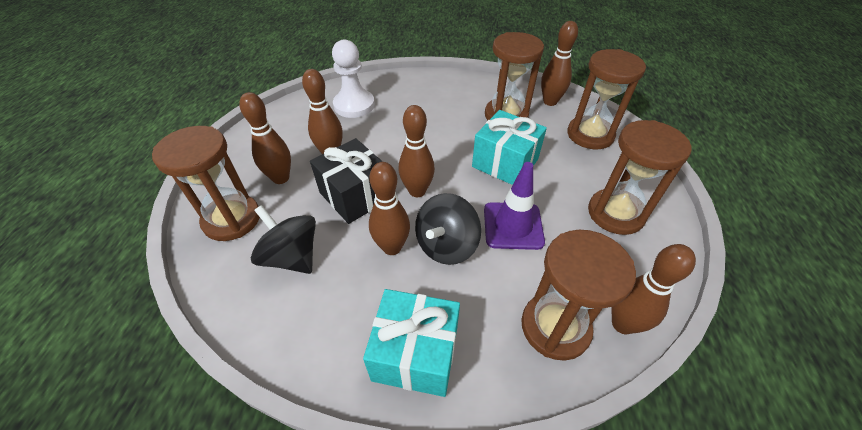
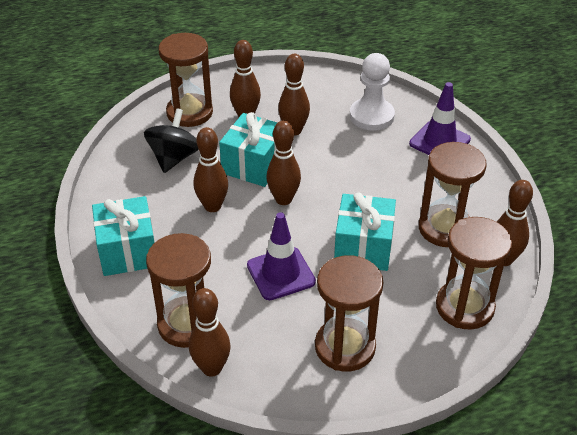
camera: 65 degrees right, 5 degrees down
black gift [310,138,383,224] -> turquoise gift [219,112,277,187]
black spinning top [415,193,481,265] -> none
none -> purple traffic cone [409,82,471,155]

